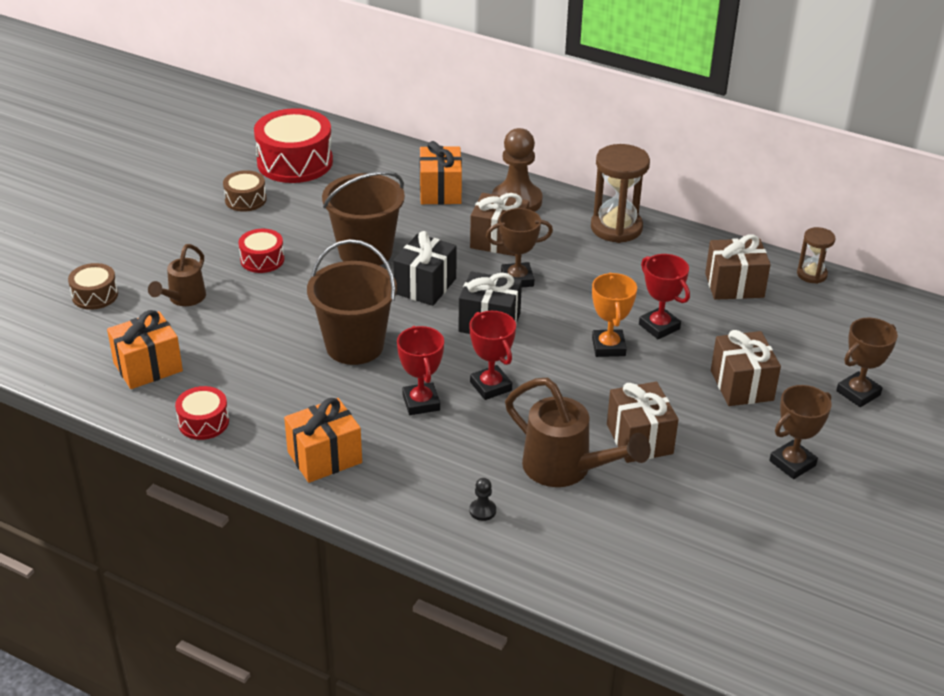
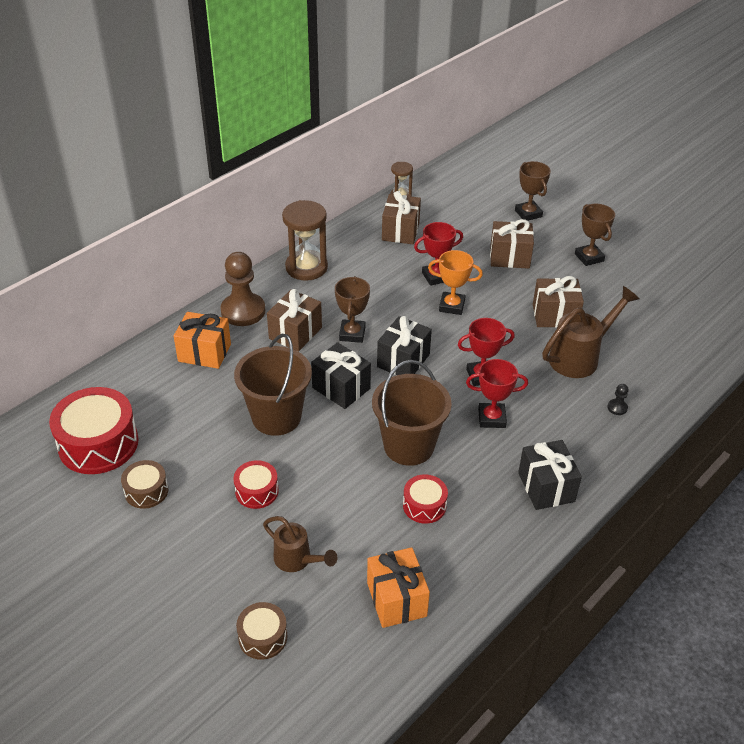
camera: 75 degrees left, 5 degrees up
red drum [175,386,229,440] -> red drum moved to [403,475,448,524]
orange gift [284,398,362,483] -> black gift [518,440,582,510]

